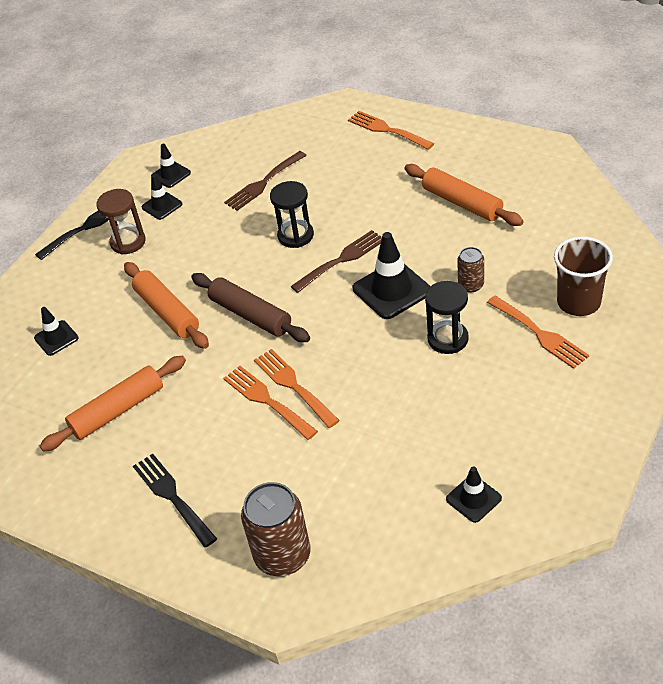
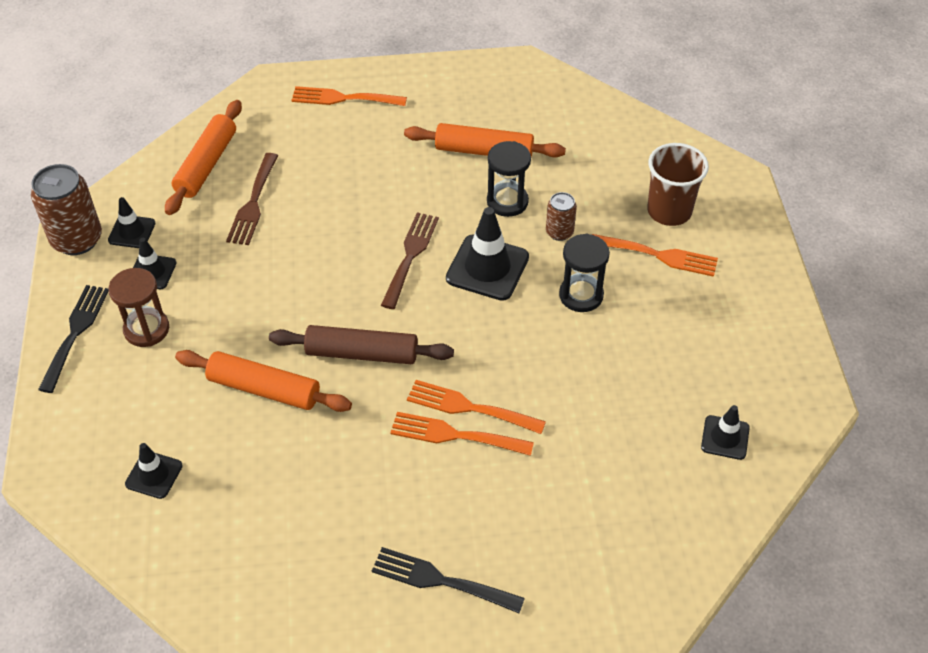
camera: 40 degrees left, 5 degrees up
orange rolling pin [40,356,186,452] -> orange rolling pin moved to [165,100,242,215]
brown can [241,482,311,576] -> brown can moved to [31,164,102,255]
black hourglass [270,181,314,248] -> black hourglass moved to [487,141,531,217]

